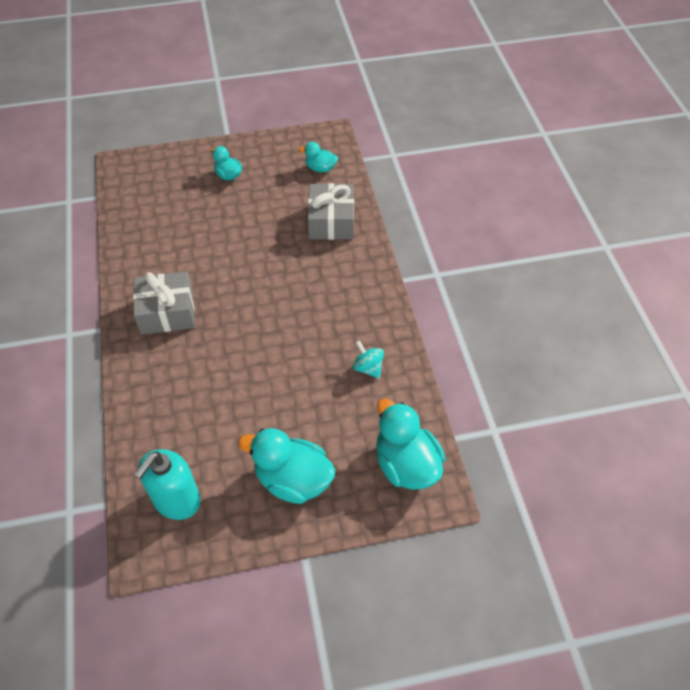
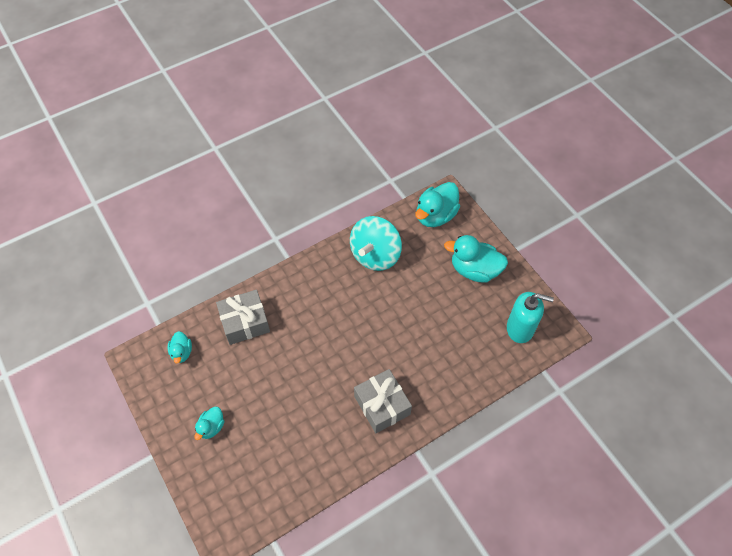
camera: 110 degrees left, 5 degrees up
turquoise duck [238,428,336,504] -> turquoise duck turned 105 degrees clockwise [444,235,508,282]
turquoise spinning top [353,340,384,379] -> turquoise spinning top [350,216,402,271], size x2.20

